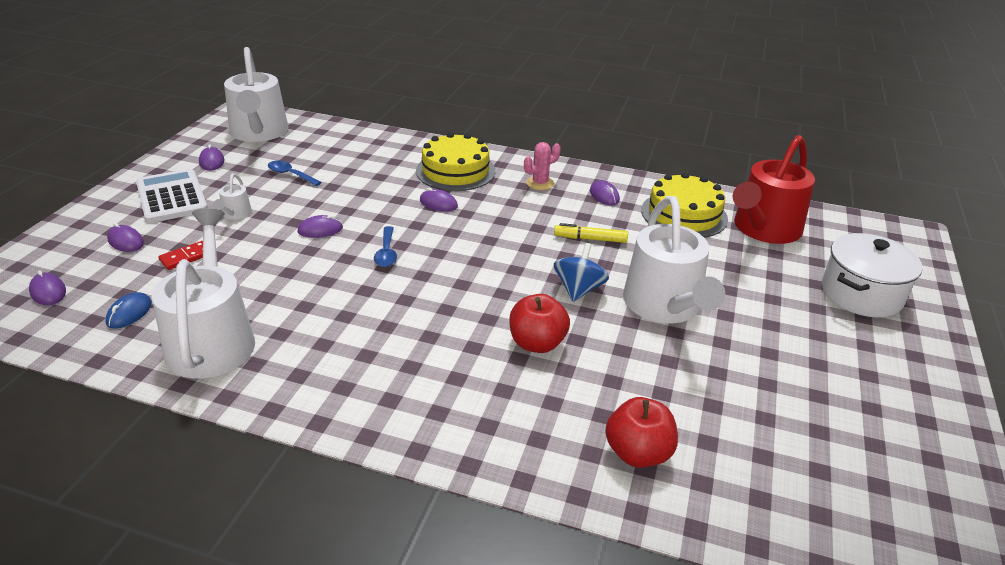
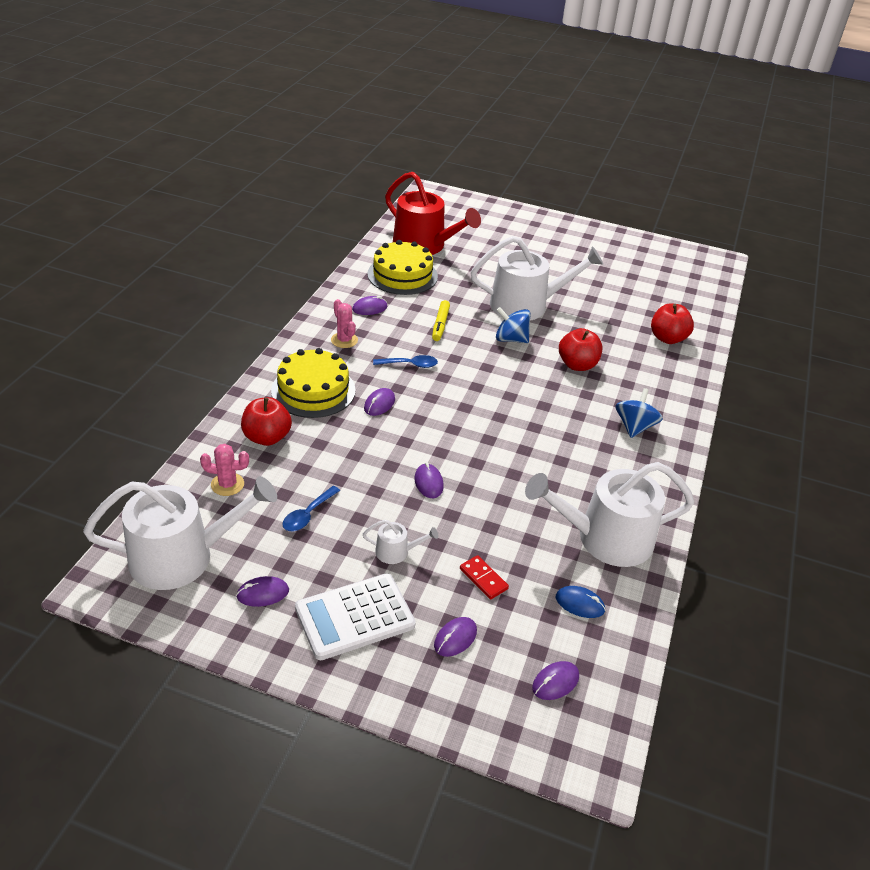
camera: 90 degrees left, 5 degrees up
blue spoon [374,226,397,267] -> blue spoon moved to [373,355,438,368]
white pot [822,233,923,317] -> none
none -> pink cactus [200,444,249,496]
none -> red apple [241,397,292,446]
none -> blue spinning top [615,388,663,438]

